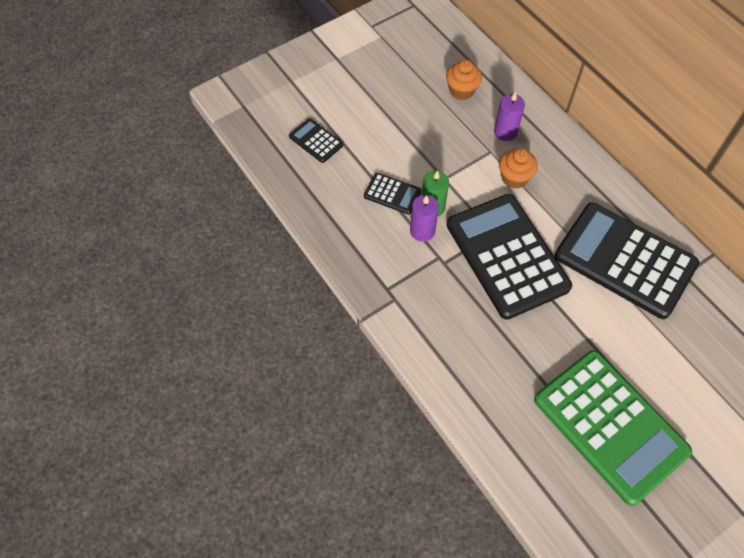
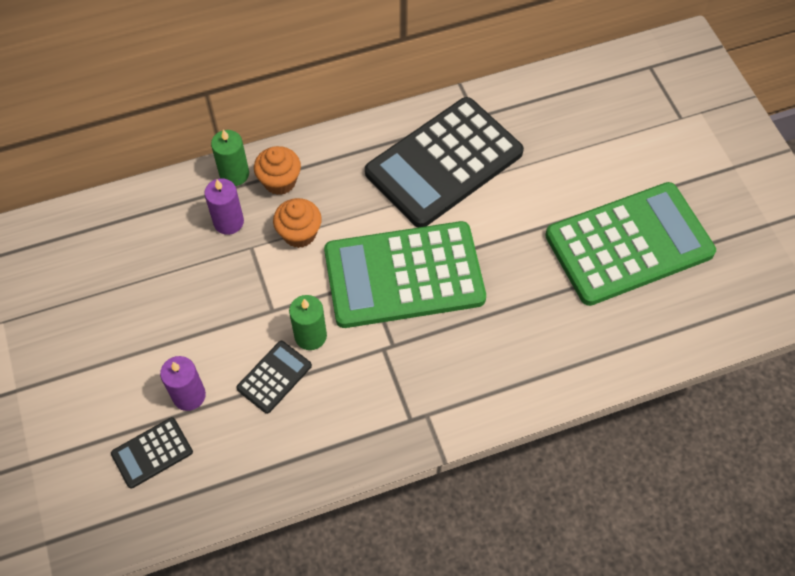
camera: 75 degrees left, 0 degrees up
purple candle [410,195,439,242] -> purple candle moved to [160,356,206,411]
orange cupcake [446,60,482,100] -> orange cupcake moved to [254,146,301,195]
black calculator [447,194,572,320] -> green calculator [324,221,486,328]
none -> green candle [211,129,249,186]

